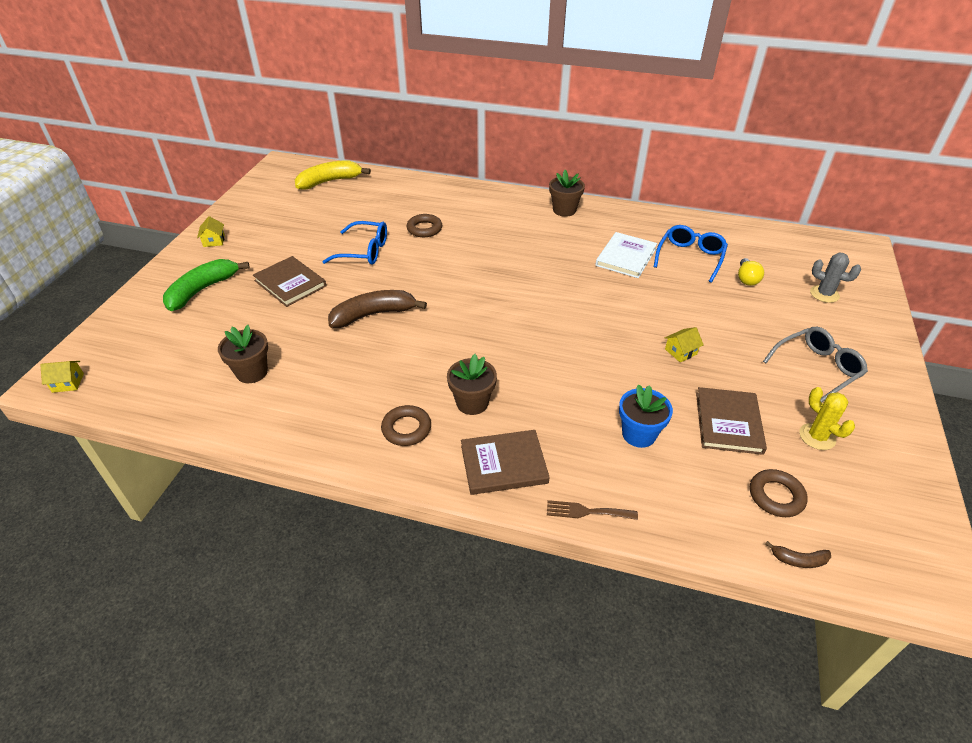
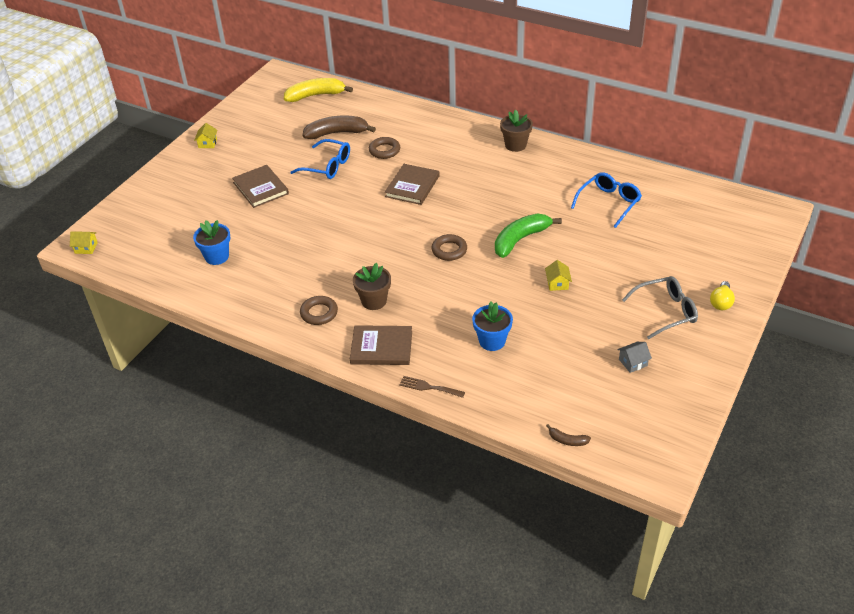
camera: 15 degrees right, 0 degrees up
green banana [163,259,250,311] -> green banana moved to [495,214,562,258]
brown flower pot [218,325,268,383] -> blue flower pot [193,220,230,265]
brown banana [328,290,427,328] -> brown banana moved to [302,115,376,139]
white book [595,232,657,278] -> none
yellow house [665,327,704,362] -> yellow house turned 75 degrees counterclockwise [545,260,572,291]
brown book [696,387,767,455] -> brown book moved to [385,164,440,205]
yellow light bulb [738,258,764,286] -> yellow light bulb moved to [710,281,735,310]
brown ring [750,469,808,517] -> brown ring moved to [431,234,467,261]
yellow cactus [799,387,855,450] -> grey house [617,342,652,373]
grey cactus [810,253,861,303] -> none

